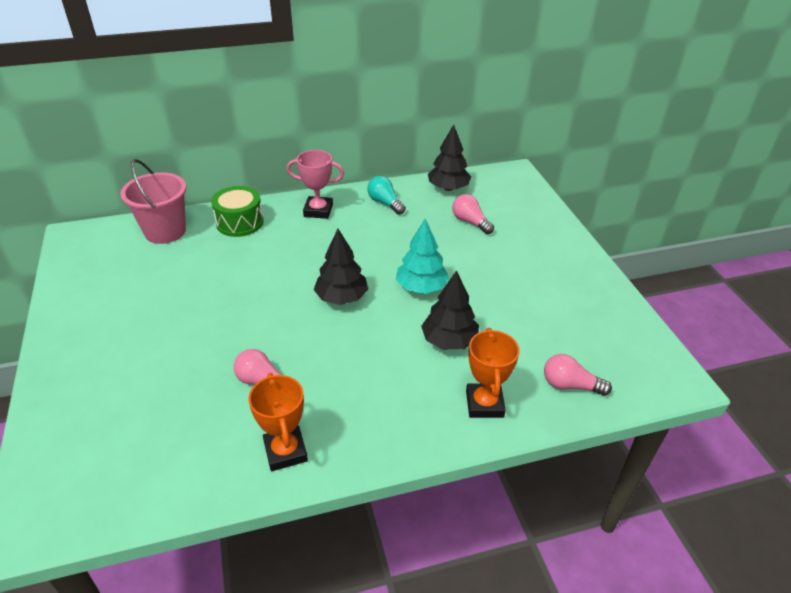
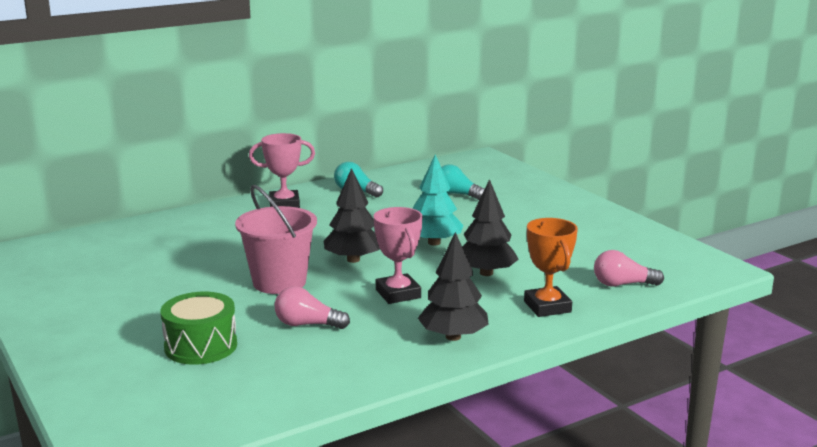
camera: 15 degrees left, 20 degrees down
pink bucket [120,159,186,244] -> pink bucket moved to [235,185,317,294]
green drum [211,186,264,237] -> green drum moved to [160,292,237,365]
orange trophy [248,373,308,471] -> none
black tree [428,124,471,191] -> black tree moved to [418,232,489,341]
pink light bulb [452,194,494,234] -> turquoise light bulb [441,164,484,200]
none -> pink trophy [374,207,423,304]

